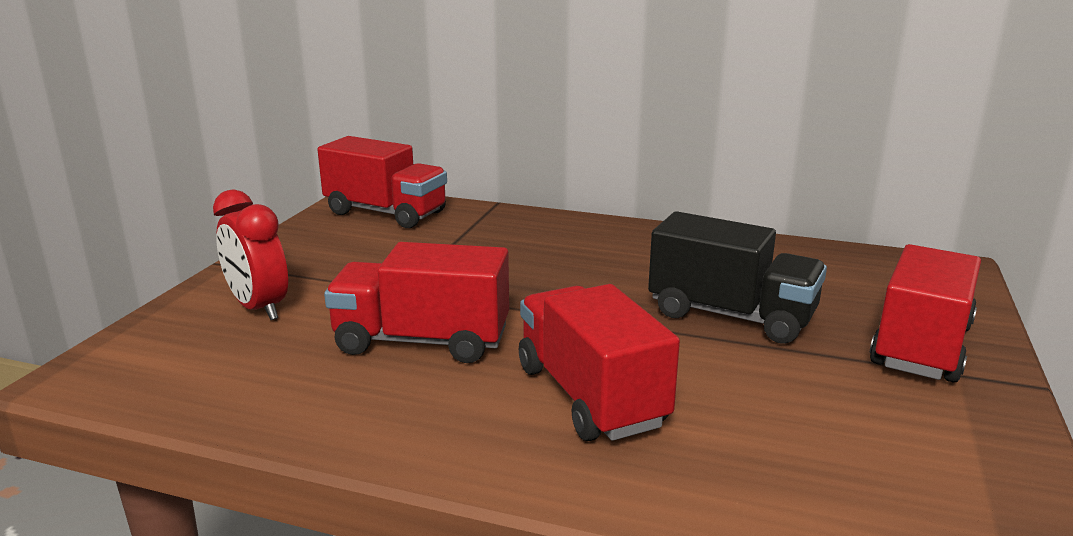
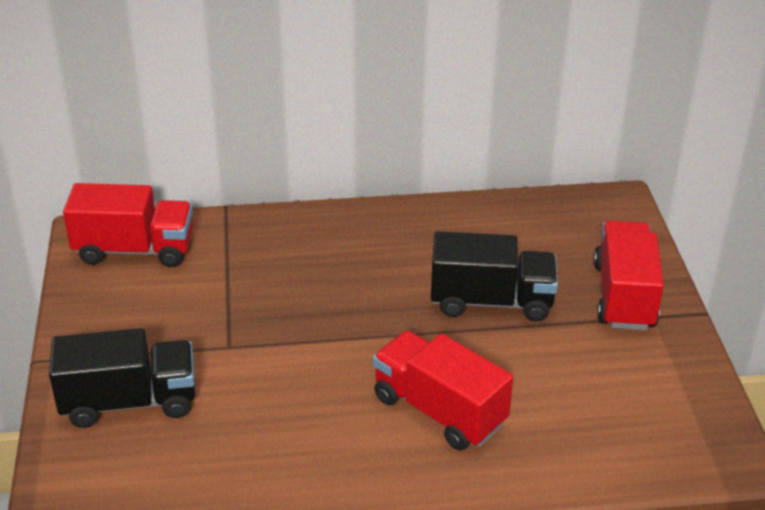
camera: 25 degrees left, 15 degrees up
red clock [213,189,288,320] -> black truck [49,328,195,428]
red truck [324,242,509,363] -> none

